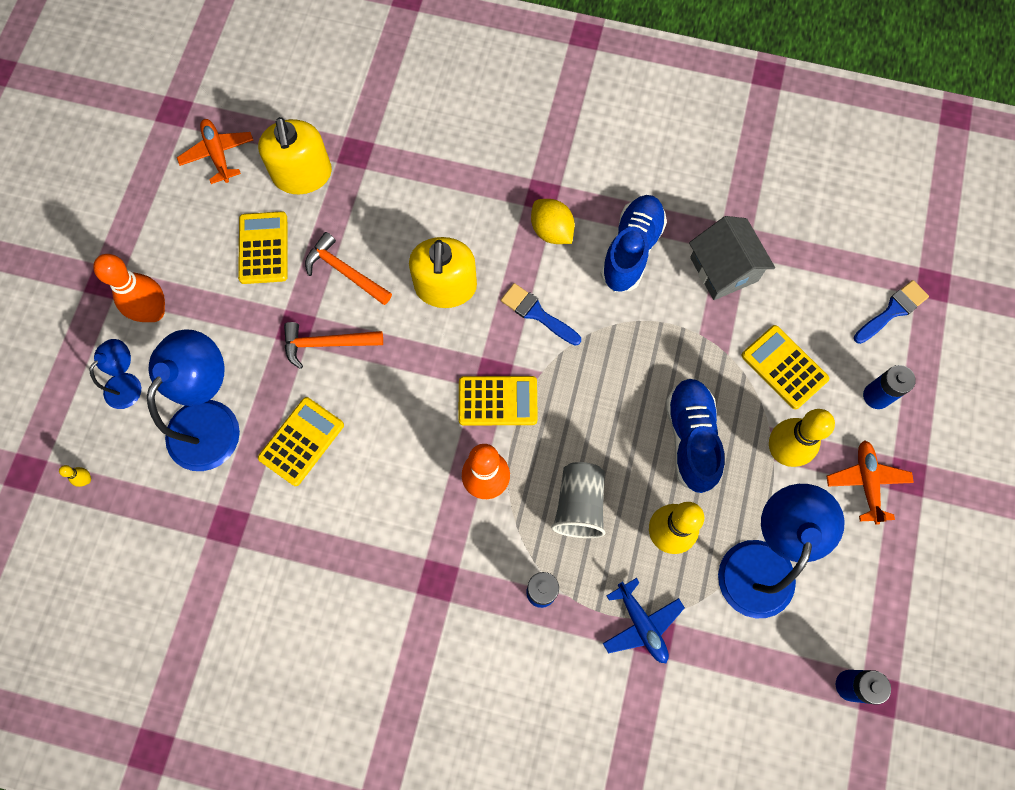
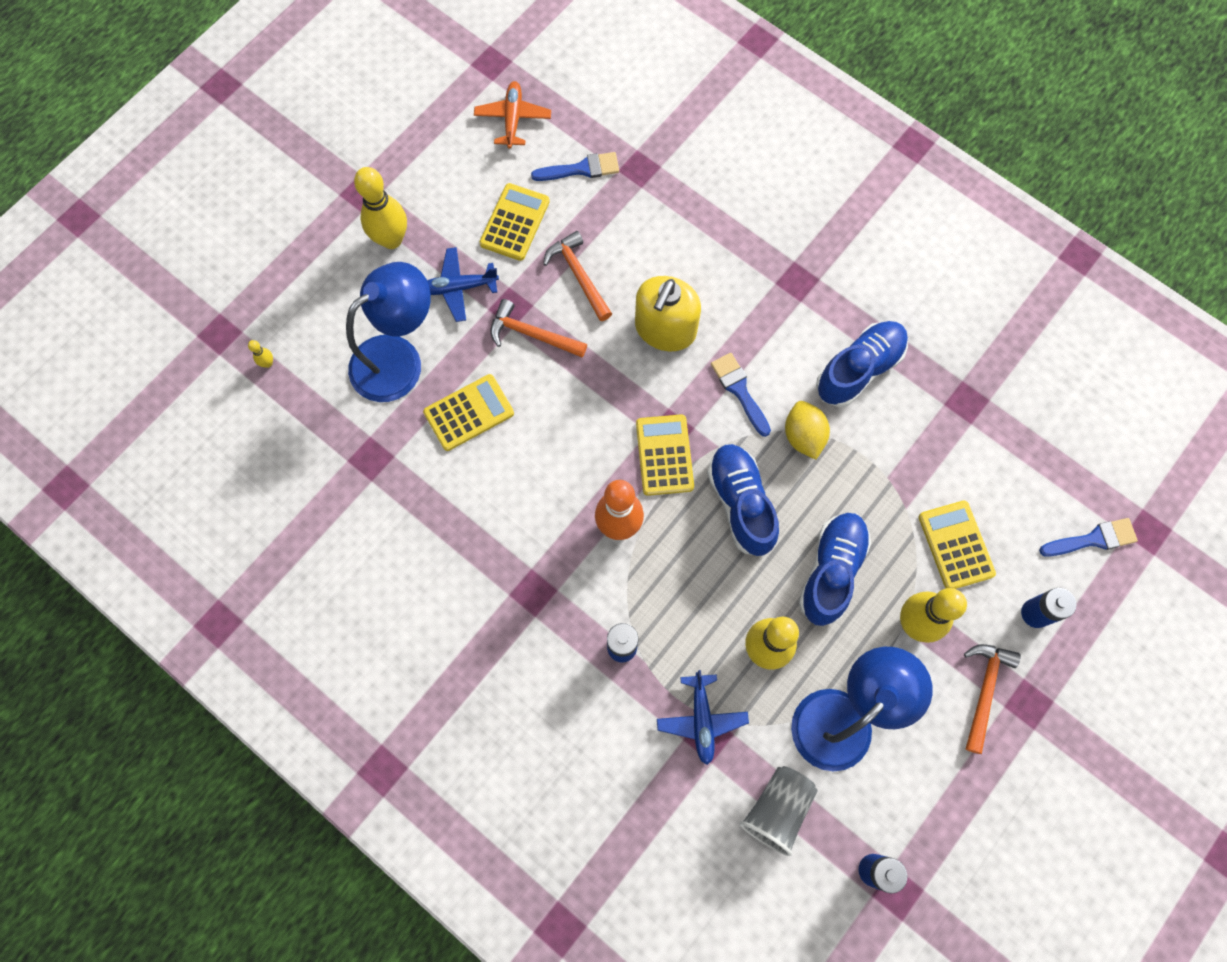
camera: 25 degrees right, 0 degrees up
blue lamp [89,339,141,409] -> none
orange bowling pin [93,254,165,322] -> yellow bowling pin [354,167,407,249]
yellow soap dispenser [258,117,332,194] -> blue brush [531,152,619,181]
yellow calculator [458,376,538,426] -> yellow calculator turned 120 degrees counterclockwise [636,414,694,496]
yellow lemon [531,199,575,244] -> yellow lemon moved to [785,401,830,460]
grey cup [551,462,606,538] -> grey cup moved to [739,766,818,856]
grey house [689,216,775,300] -> none
orange plane [826,440,914,525] -> orange hammer [964,644,1021,754]
none -> blue plane [427,247,499,322]
none -> blue shoe [707,444,779,556]

